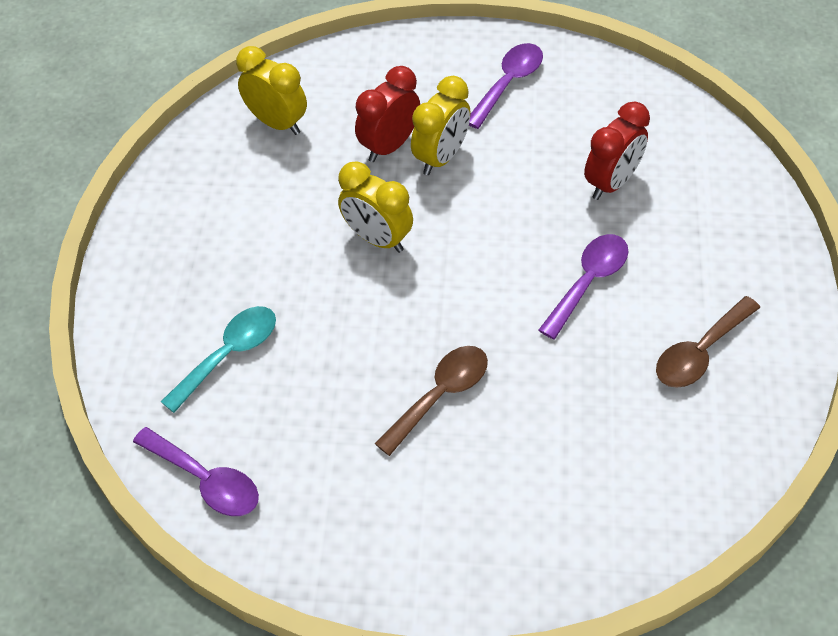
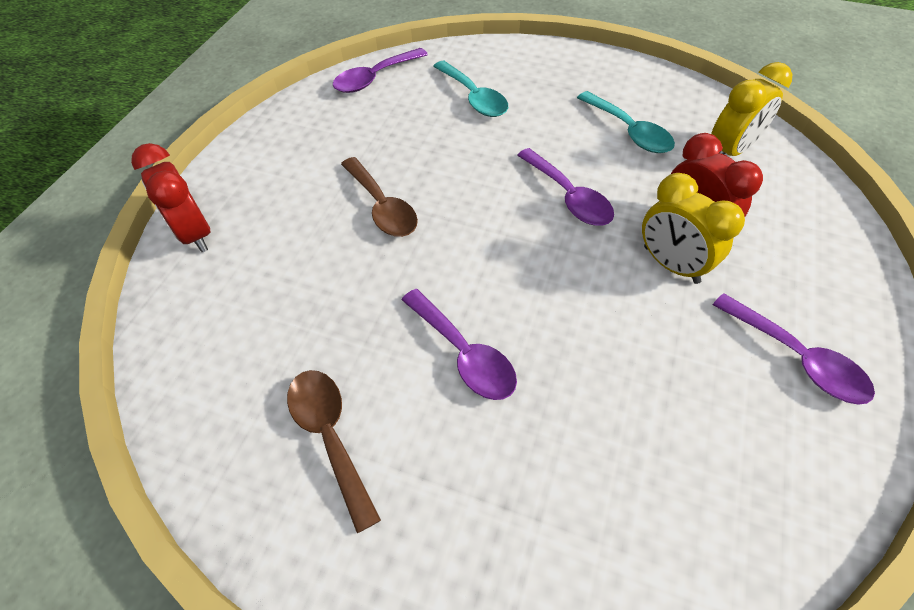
camera: 105 degrees right, 0 degrees up
yellow clock [338,161,413,253] -> purple spoon [517,148,614,226]
red clock [584,102,650,200] -> red clock moved to [131,143,210,252]
none -> turquoise spoon [577,91,675,153]

